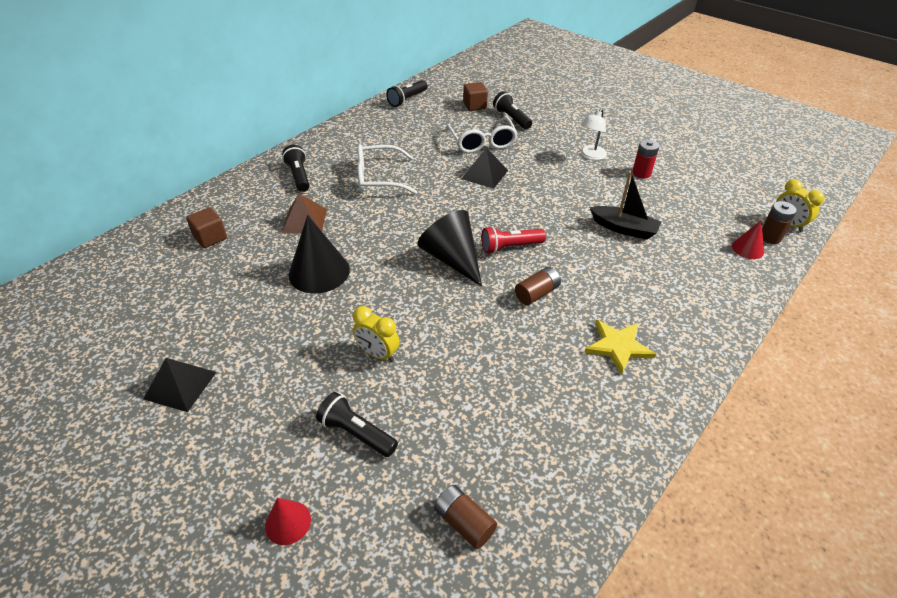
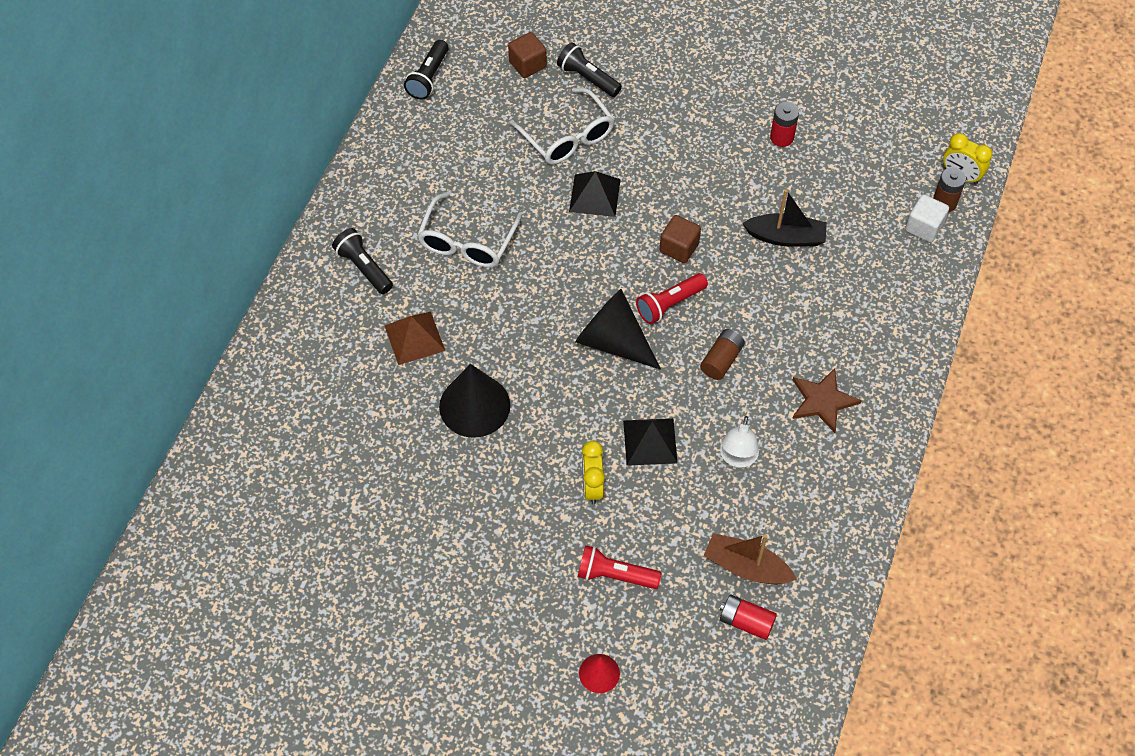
camera: 20 degrees left, 15 degrees up
black pyramid [143,358,216,412] -> black pyramid moved to [623,418,678,466]
brown cube [186,207,227,248] -> brown cube moved to [659,215,701,263]
black flashlight [316,392,398,457] -> red flashlight [578,545,661,589]
yellow clock [353,306,400,362] -> yellow clock turned 75 degrees clockwise [582,441,605,504]
white glasses [358,144,417,194] -> white glasses turned 45 degrees counterclockwise [417,192,522,268]
brown battery [434,485,497,549] -> red battery [720,594,777,640]
white lamp [581,108,607,160] -> white lamp moved to [720,416,759,468]
yellow star [584,320,656,375] -> brown star [792,368,862,433]
red cone [732,221,764,259] -> white cube [905,194,949,242]
none -> brown boat [704,533,797,584]

